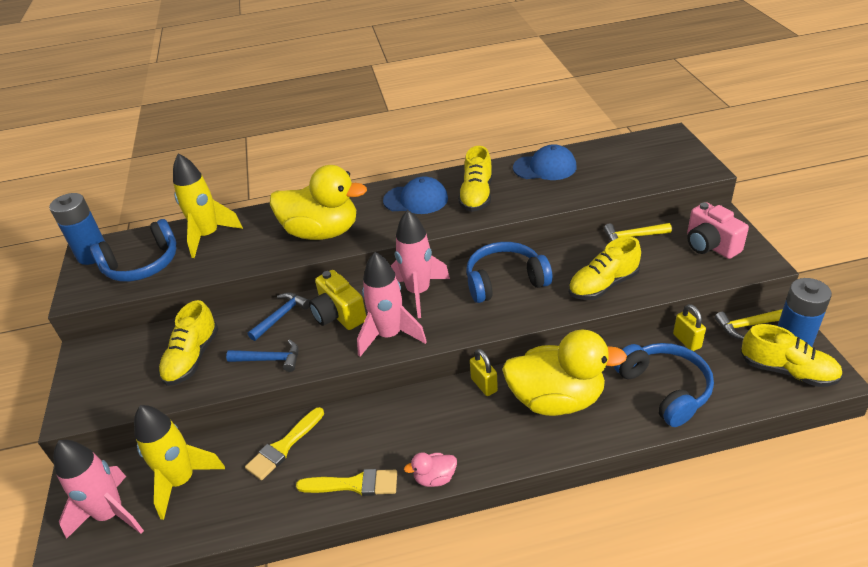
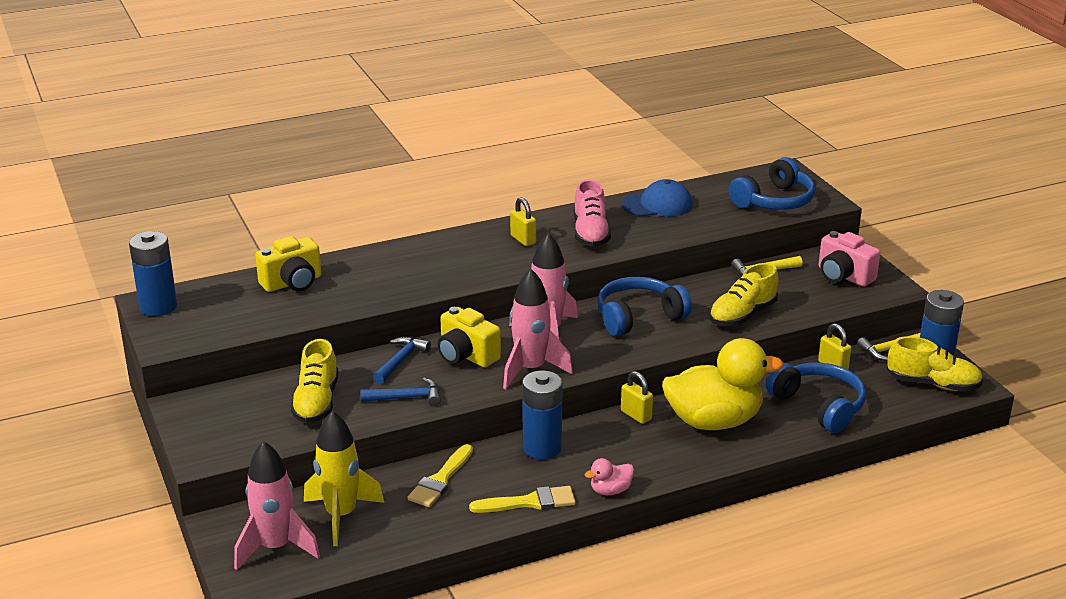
camera: 15 degrees left, 10 degrees down
blue headphones [90,219,176,282] -> blue headphones moved to [729,157,815,210]
yellow rocket [173,153,243,258] -> yellow camera [255,236,321,292]
yellow duck [270,165,367,240] -> none
blue cap [383,176,448,214] -> yellow padlock [510,197,536,246]
yellow shoe [458,146,492,212] -> pink shoe [574,179,611,247]
none -> blue battery [522,371,563,460]

